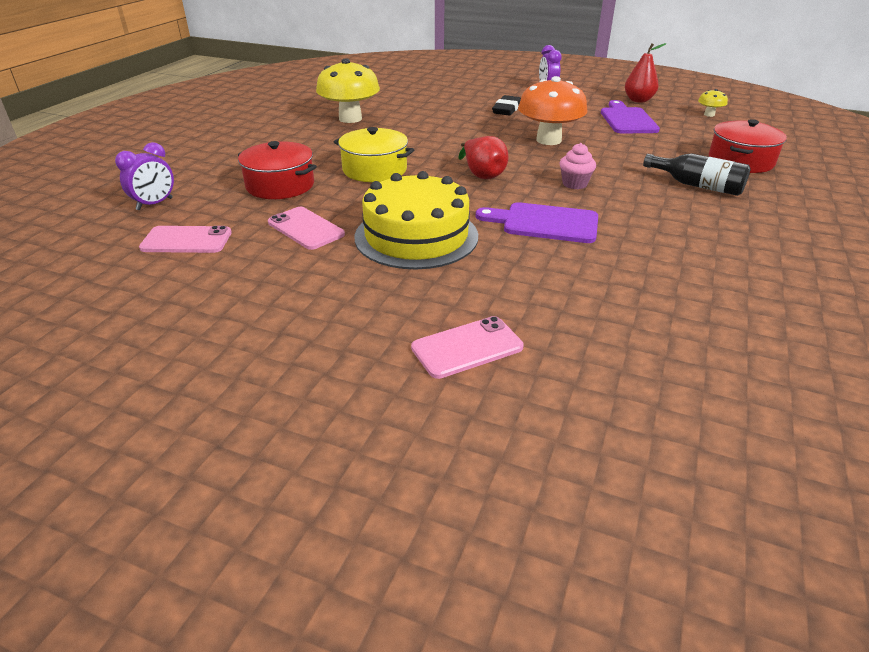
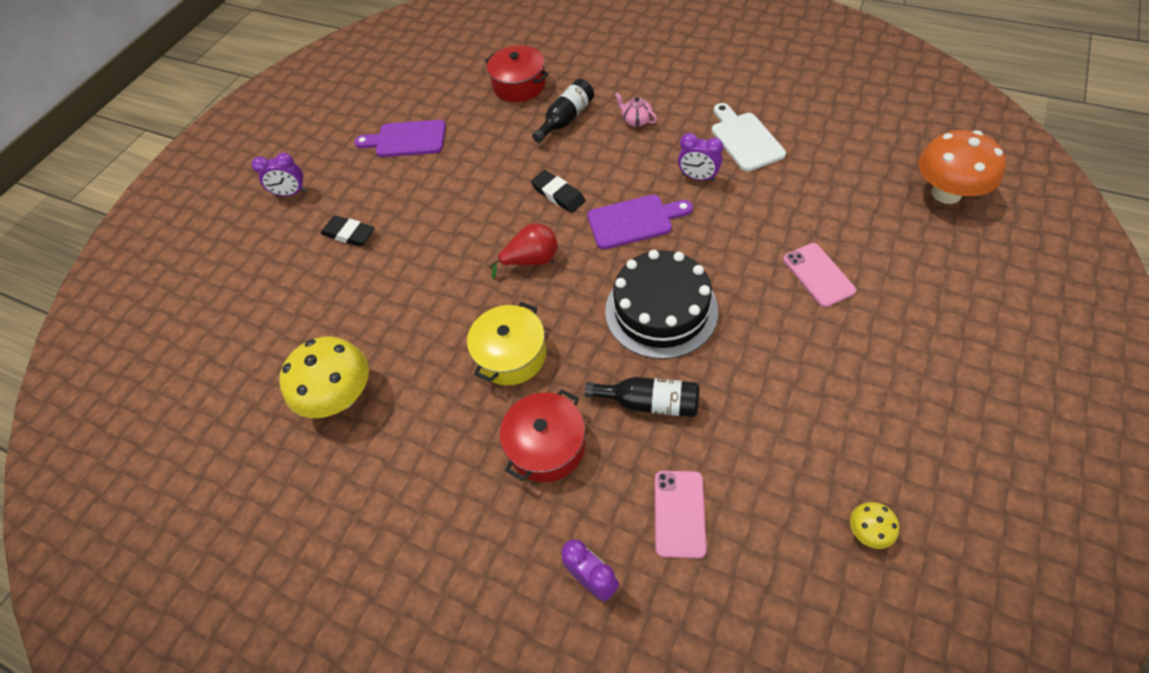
camera: 80 degrees left, 20 degrees up
pink phone [268,207,345,250] -> black bottle [585,377,700,417]
yellow cake [355,171,478,269] -> black cake [605,250,718,359]
purple cutting board [476,202,598,243] -> purple cutting board turned 120 degrees counterclockwise [587,195,693,249]
orange mushroom [518,76,587,145] -> orange mushroom moved to [918,130,1006,204]
pink cupcake [559,143,596,189] -> black eraser [531,170,585,213]
red pear [625,43,667,103] -> none
yellow mushroom [698,89,728,117] -> yellow mushroom moved to [850,502,899,549]
none -> pink teapot [615,92,657,127]
none -> purple clock [678,133,723,181]
none -> white cutting board [712,103,786,172]

